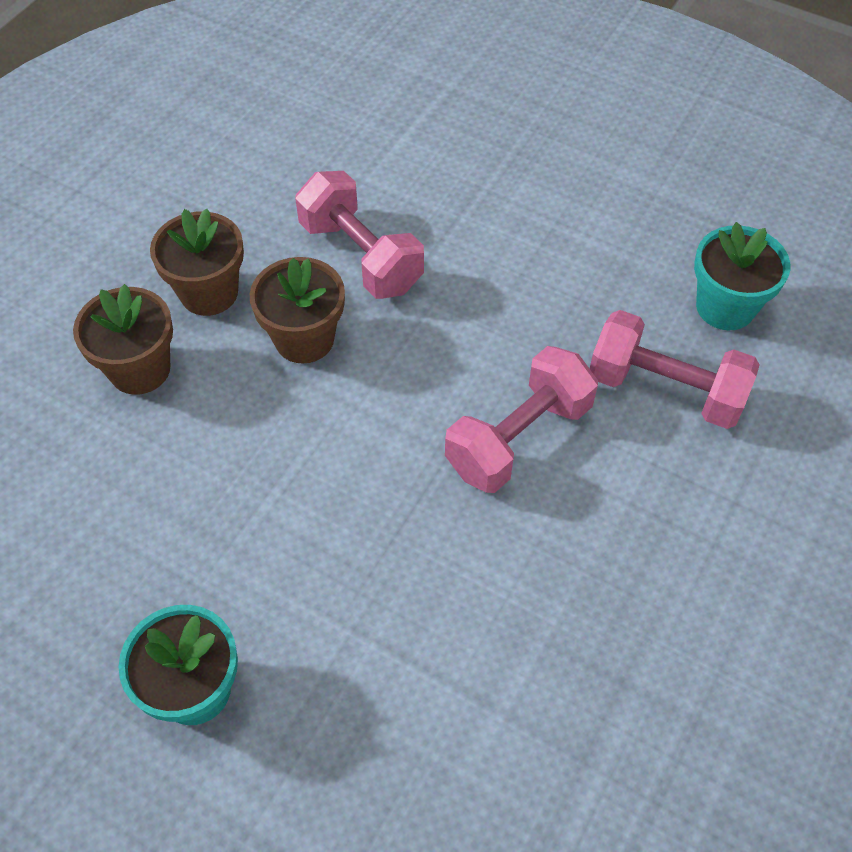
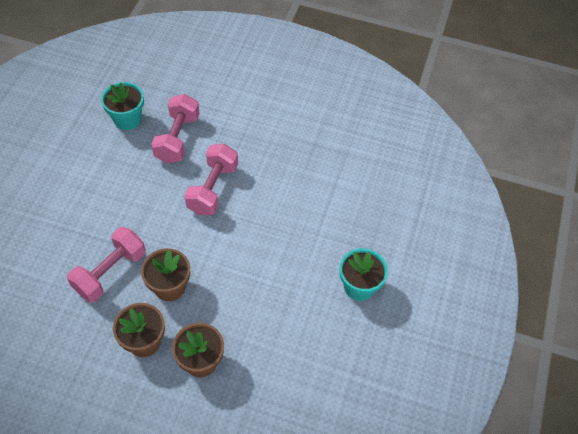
camera: 105 degrees left, 0 degrees up
pink dumbbell [445,346,598,493] -> pink dumbbell turned 75 degrees clockwise [184,144,238,215]

